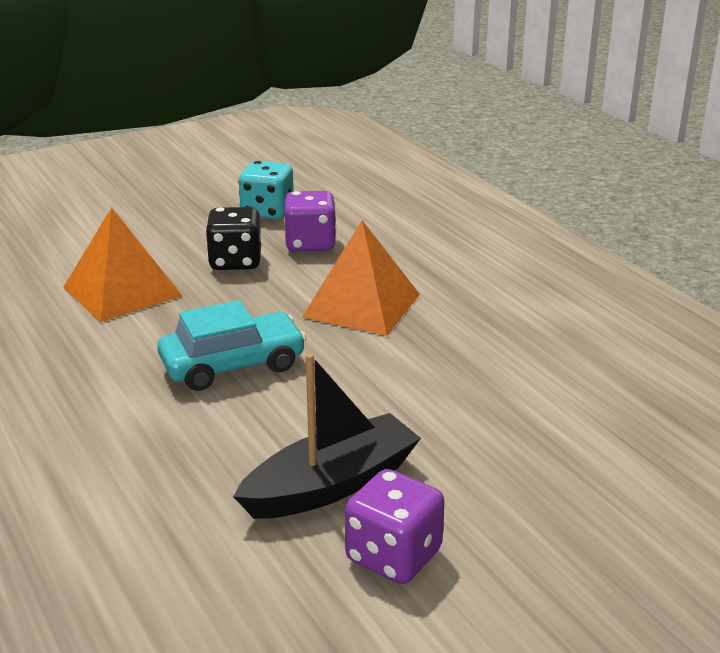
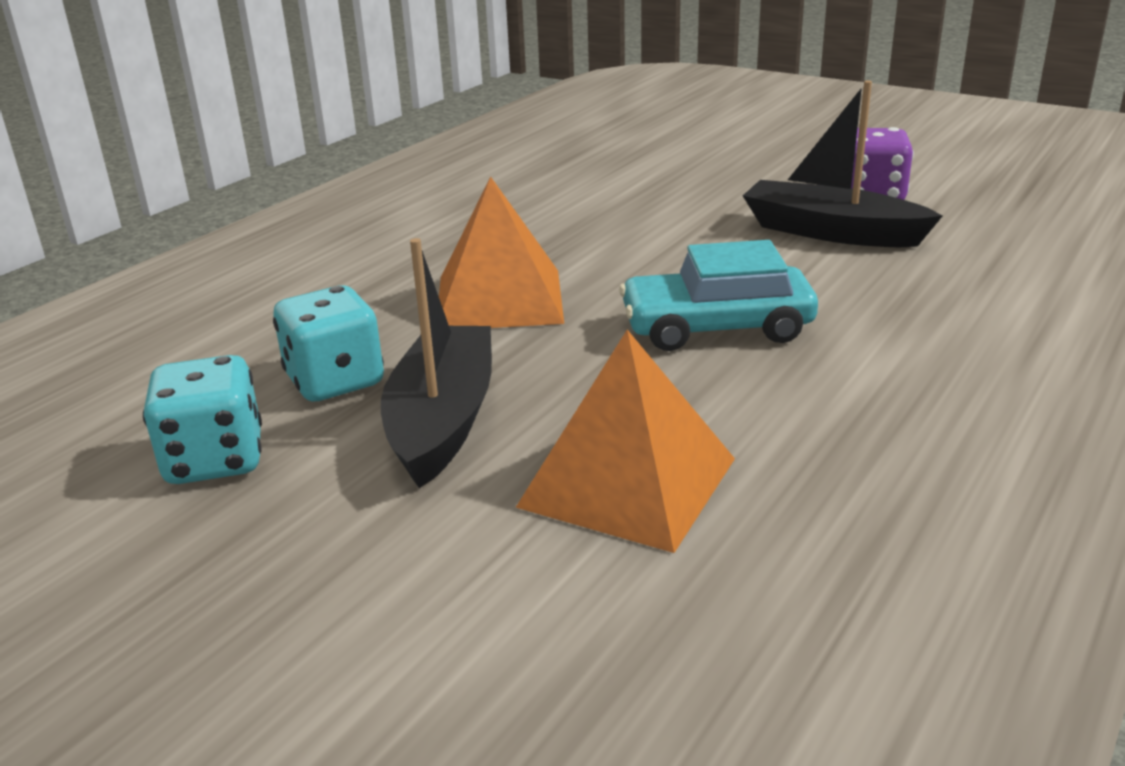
camera: 115 degrees left, 0 degrees up
turquoise car [157,300,306,391] -> turquoise car turned 45 degrees counterclockwise [619,240,818,351]
black dice [205,207,261,270] -> black boat [381,238,492,488]
purple dice [284,191,336,252] -> turquoise dice [273,286,384,401]

